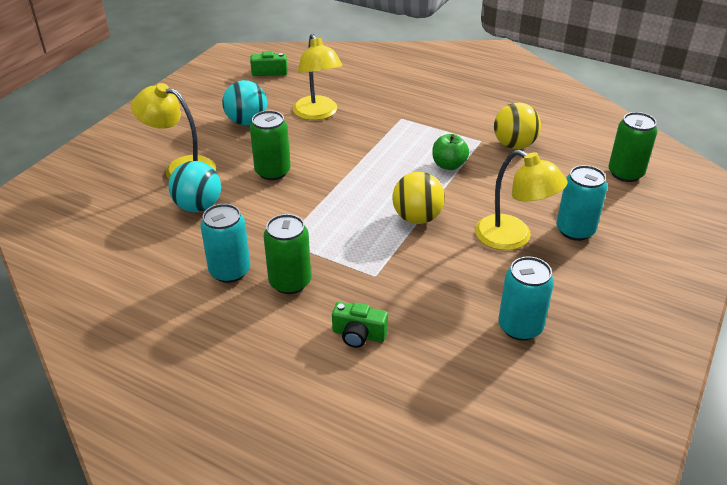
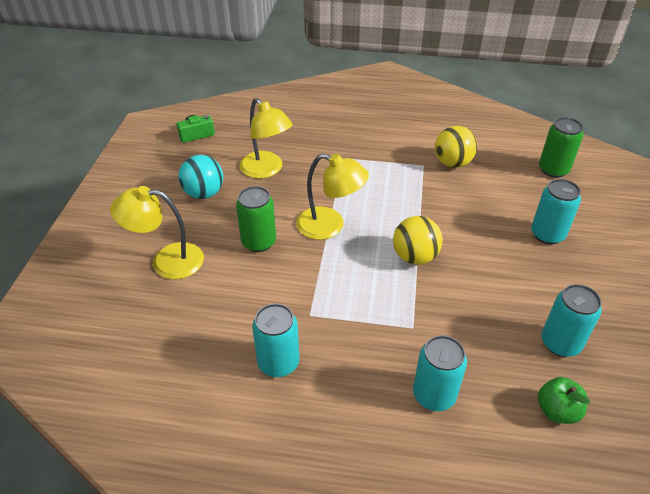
camera: 20 degrees left, 5 degrees up
turquoise ball [169,161,221,212] -> none
green can [264,214,311,294] -> none
green camera [332,302,388,348] -> turquoise can [413,335,467,411]
green apple [432,134,469,170] -> green apple moved to [538,377,590,424]
yellow lamp [475,150,568,250] -> yellow lamp moved to [296,153,369,240]

